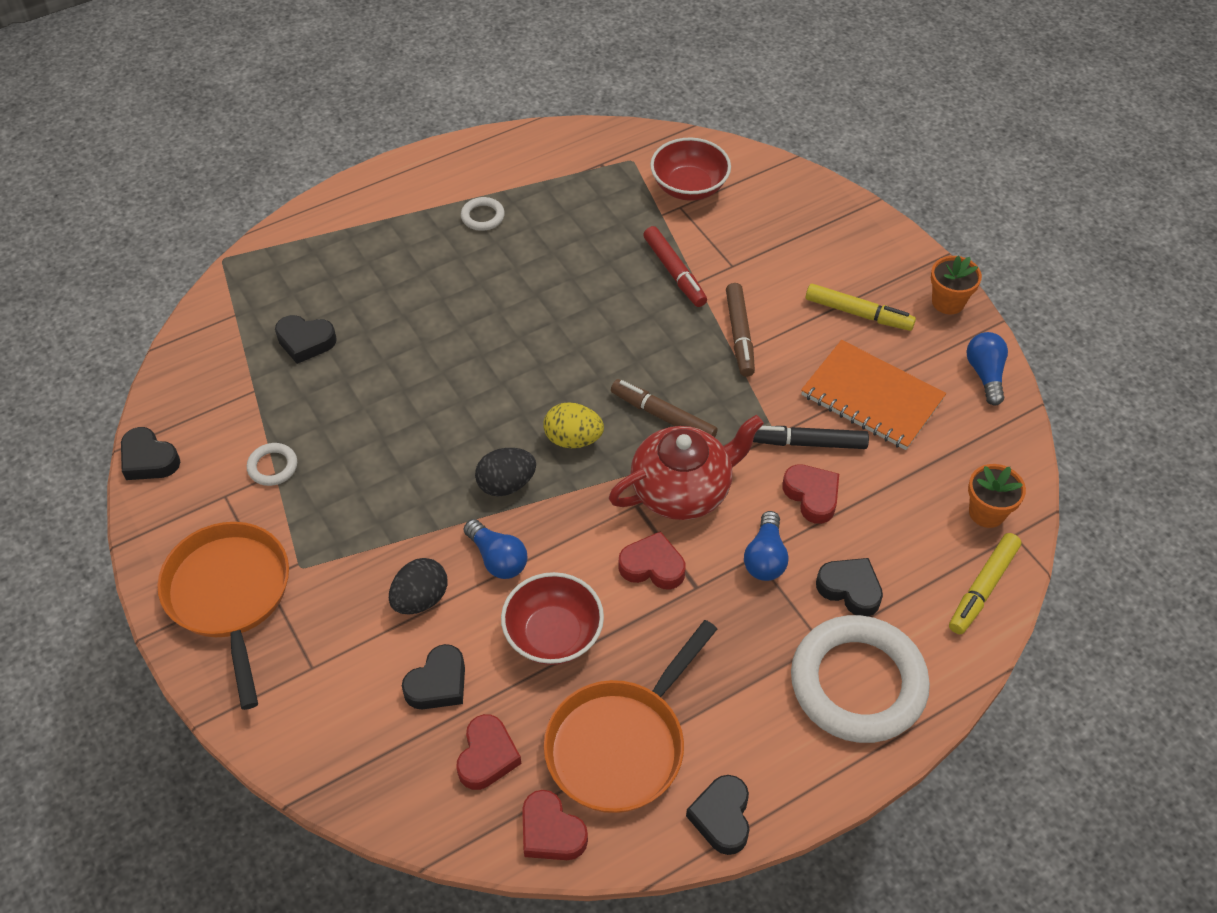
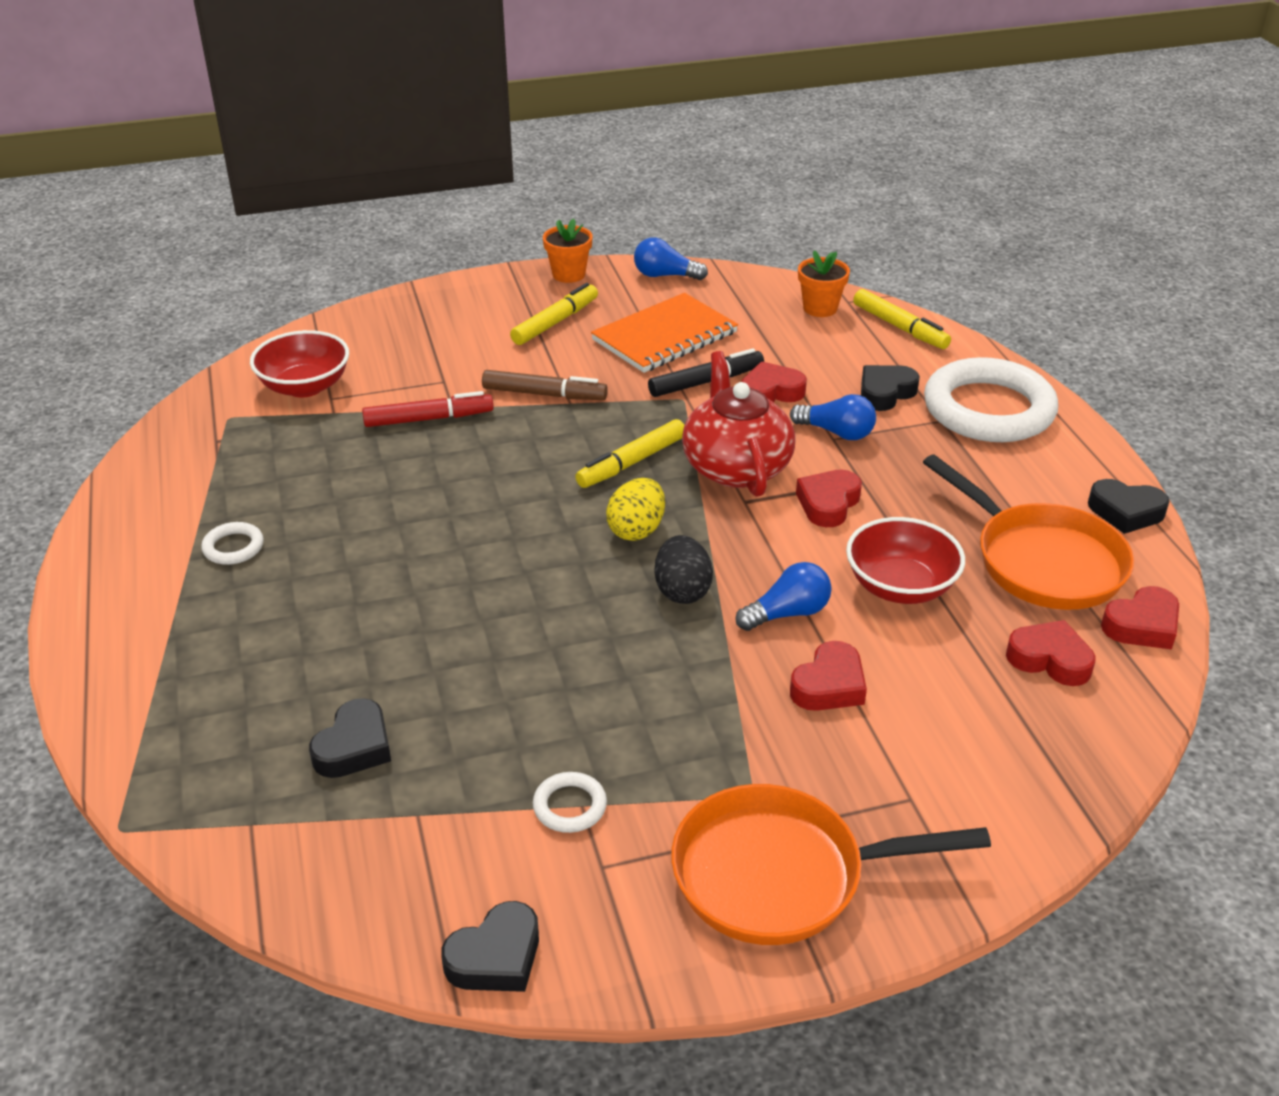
camera: 75 degrees left, 15 degrees down
black egg [389,558,447,615] -> red heart [790,641,867,711]
black heart [402,644,465,709] -> none
brown marker [611,379,718,437] -> yellow marker [575,419,684,488]
black marker [753,426,869,449] -> black marker turned 135 degrees counterclockwise [648,348,764,397]

